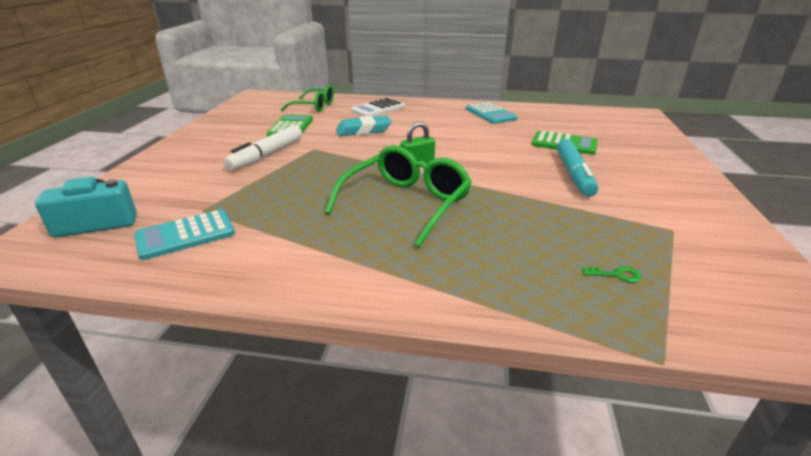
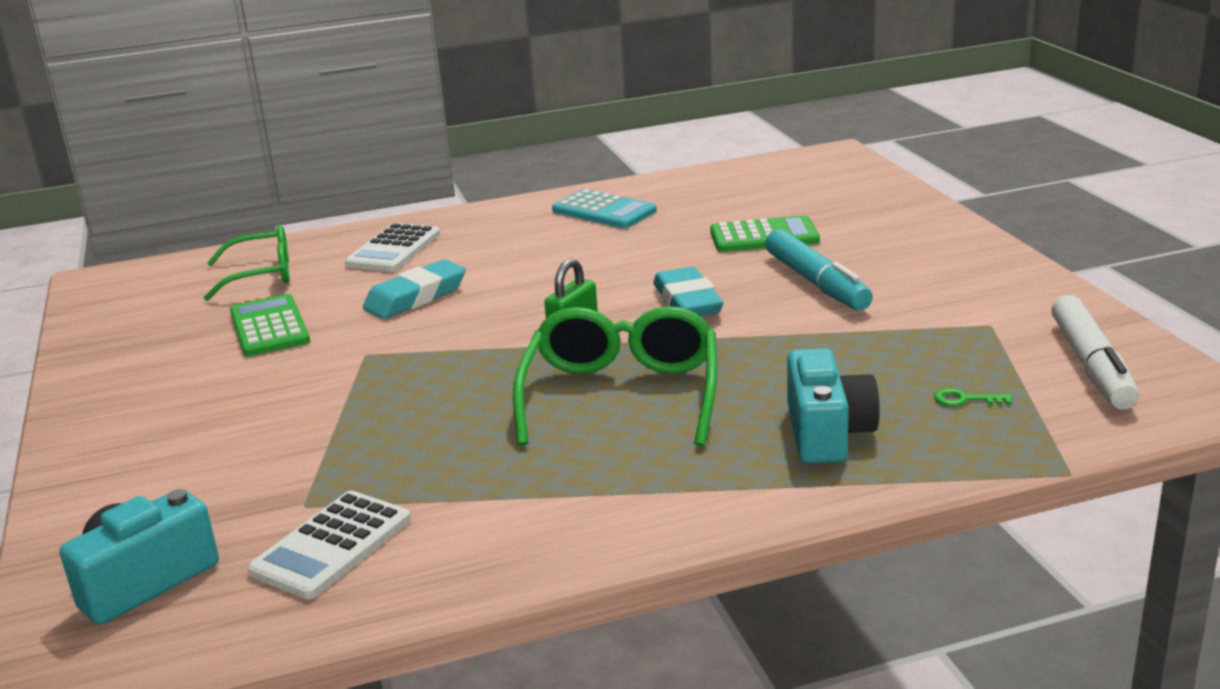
camera: 25 degrees left, 5 degrees down
turquoise calculator [134,209,235,260] -> white calculator [248,491,411,599]
white marker [224,125,302,171] -> white marker moved to [1052,295,1139,410]
green key [583,266,641,282] -> green key turned 150 degrees counterclockwise [934,388,1012,406]
none -> turquoise eraser [653,267,723,317]
none -> turquoise camera [787,348,880,463]

